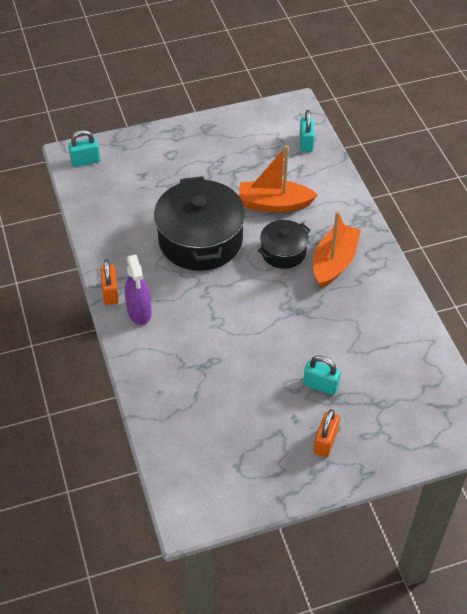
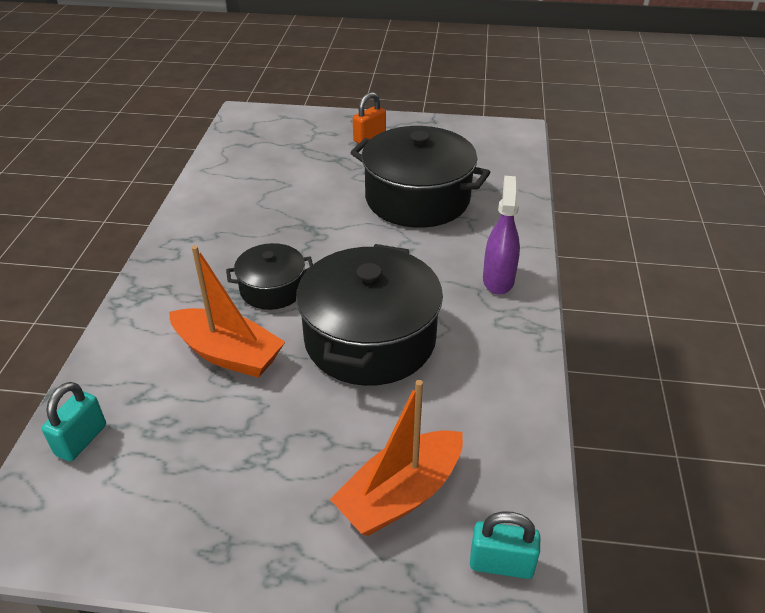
camera: 155 degrees left, 10 degrees down
orange padlock [100,259,119,305] -> none
turquoise padlock [303,356,341,395] -> none
orange boat [313,211,361,288] -> orange boat moved to [330,380,463,536]
none -> black pot [350,126,491,228]

